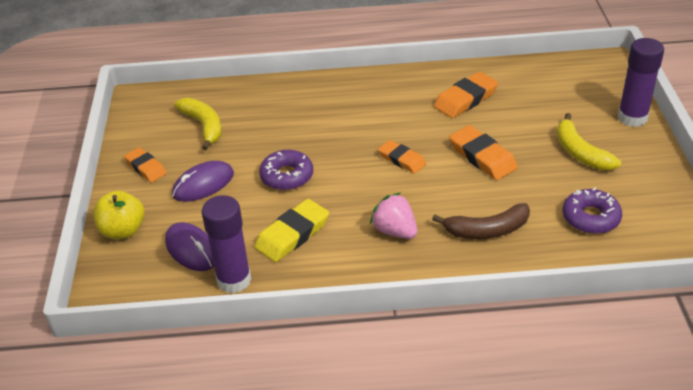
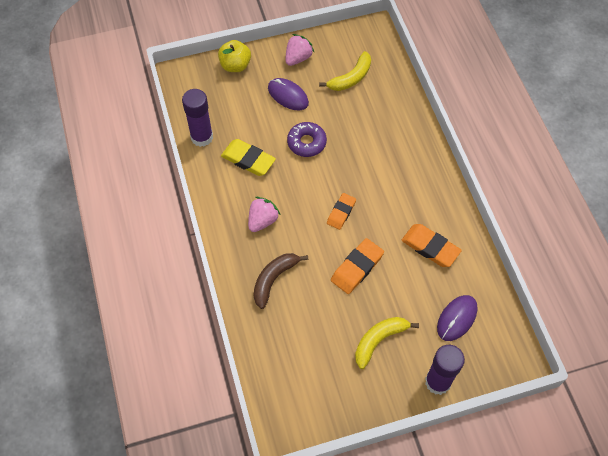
camera: 75 degrees right, 20 degrees up
orange eraser [124,147,167,183] -> pink strawberry [285,34,314,66]
purple mouse [165,222,214,271] -> purple mouse moved to [437,295,477,341]
brown banana [432,203,530,239] -> brown banana turned 60 degrees clockwise [254,253,308,309]
purple donut [562,187,622,234] -> none

